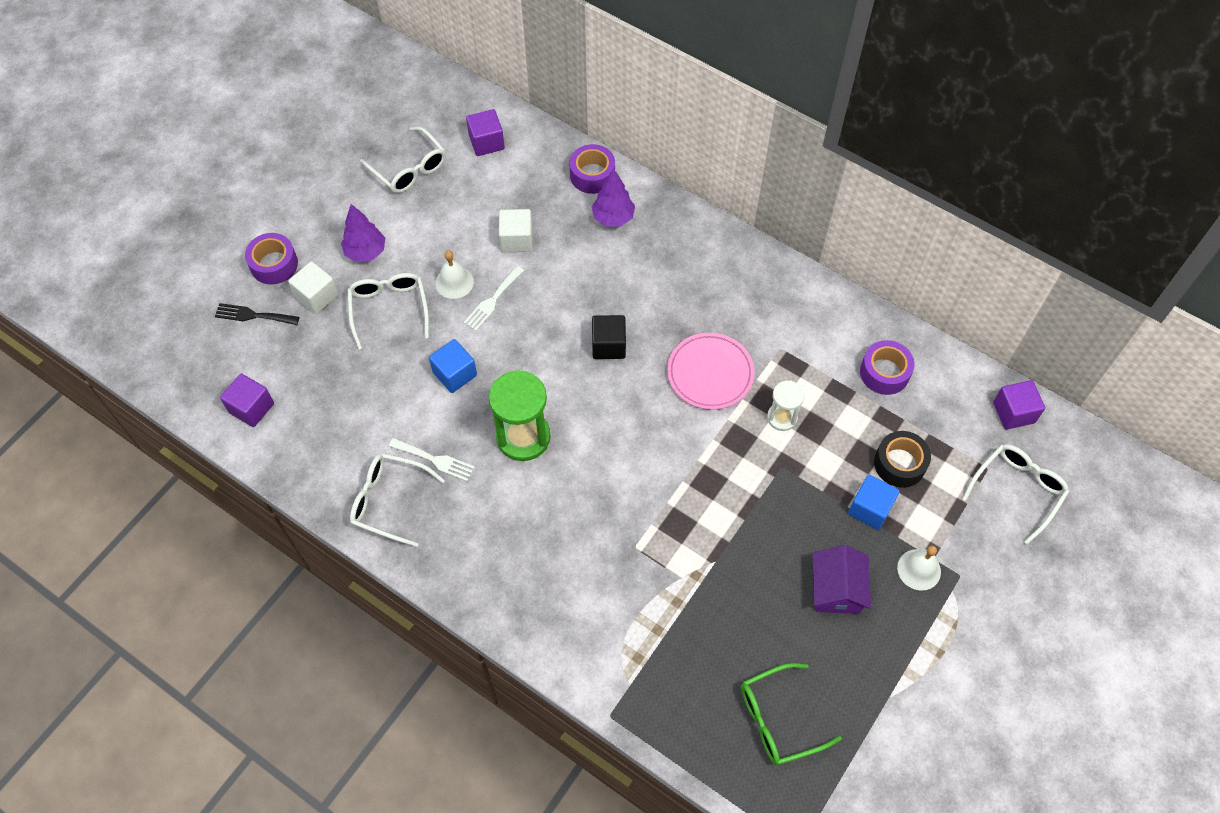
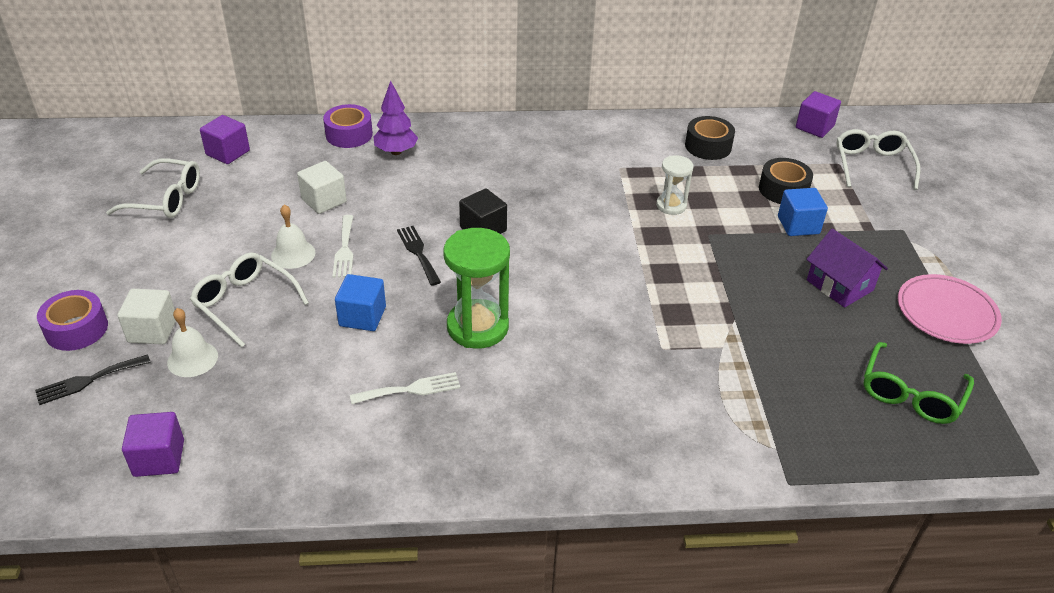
camera: 40 degrees left, 20 degrees down
purple tree [341,204,385,262] -> none
white glasses [350,453,445,547] -> none
pink plate [667,333,754,410] -> pink plate moved to [898,274,1002,344]
purple tape [860,340,915,395] -> black tape [685,116,735,160]
white bell [897,546,941,591] -> white bell moved to [167,308,218,377]
none -> black fork [397,226,441,286]

